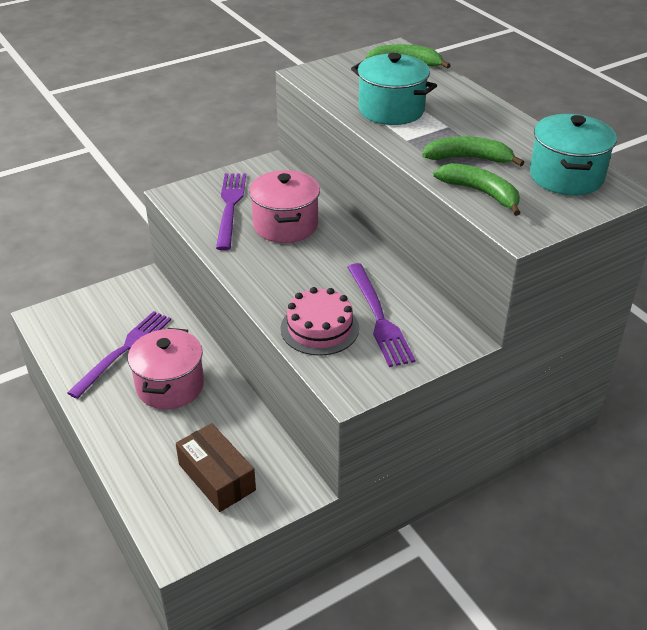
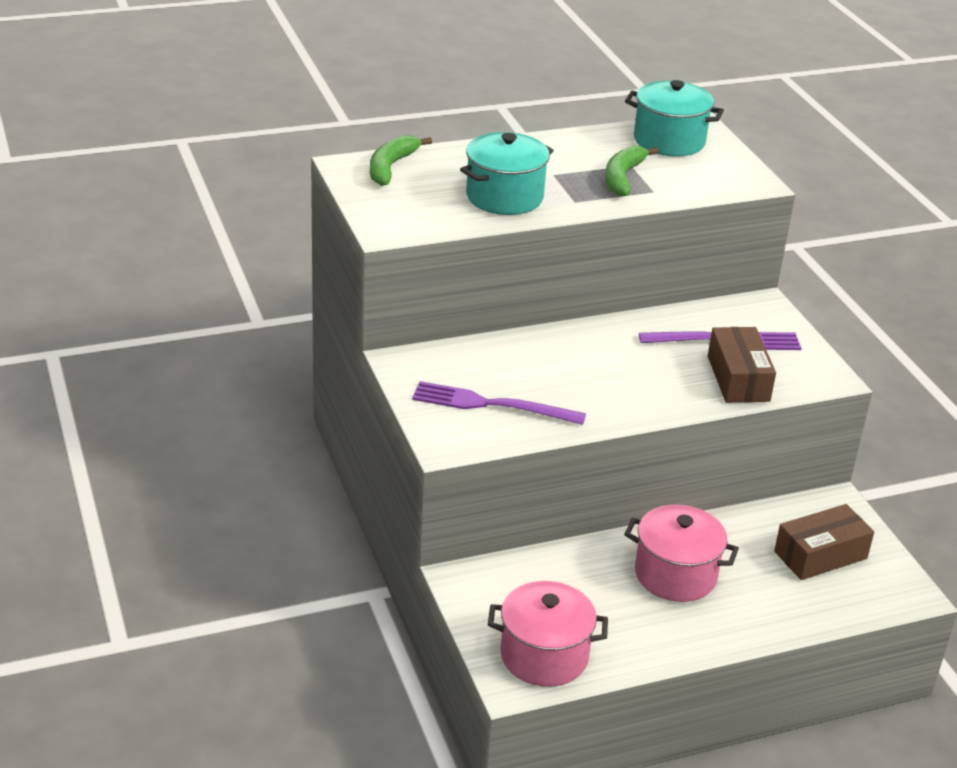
camera: 80 degrees left, 5 degrees down
purple fork [67,311,171,399] -> none
pink pot [249,170,320,243] -> pink pot moved to [488,581,608,687]
pink cake [280,287,359,356] -> brown box [708,327,776,403]
green banana [433,163,520,216] -> none

